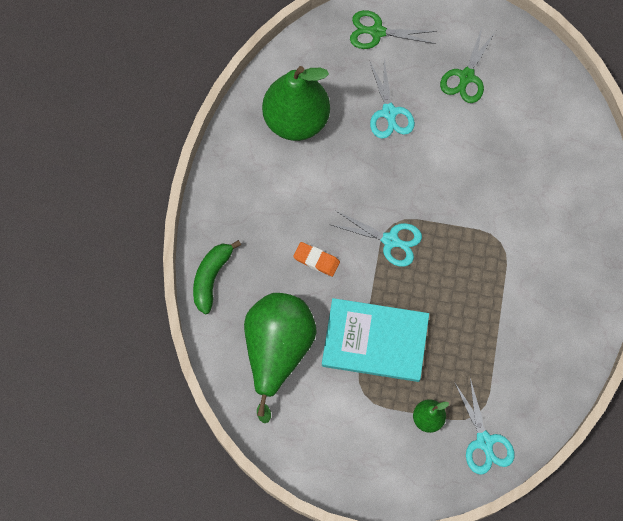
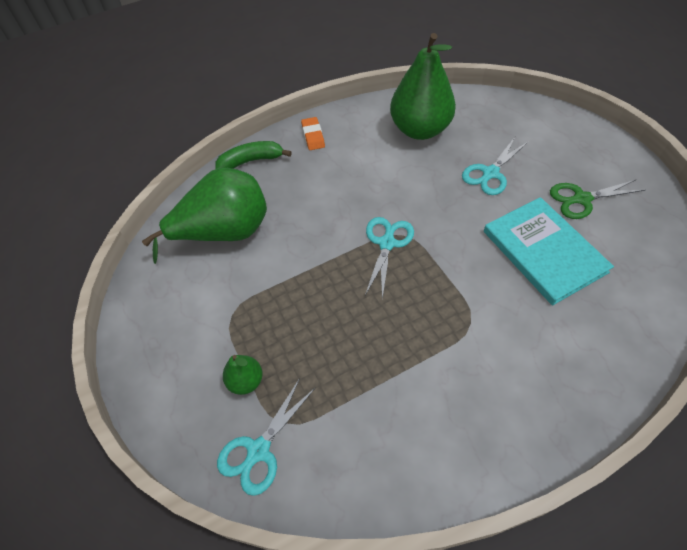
camera: 55 degrees right, 15 degrees down
orange eraser [293,242,340,277] -> orange eraser moved to [301,117,325,150]
turquoise book [322,298,429,382] -> turquoise book moved to [484,197,614,306]
turquoise scissors [331,211,422,267] -> turquoise scissors turned 150 degrees counterclockwise [365,217,414,299]
green scissors [350,10,437,49] -> none

